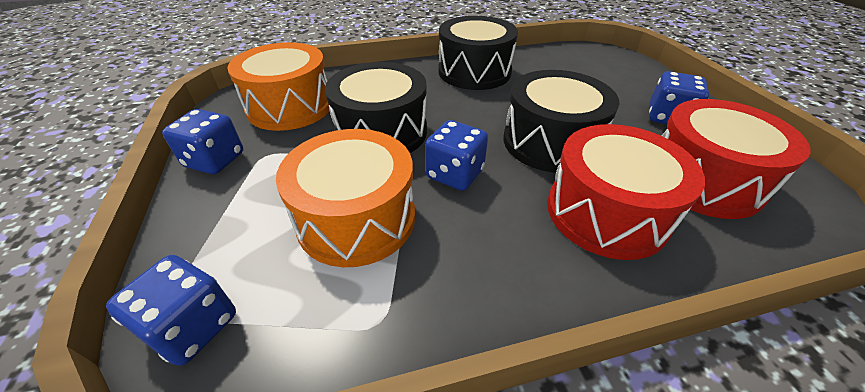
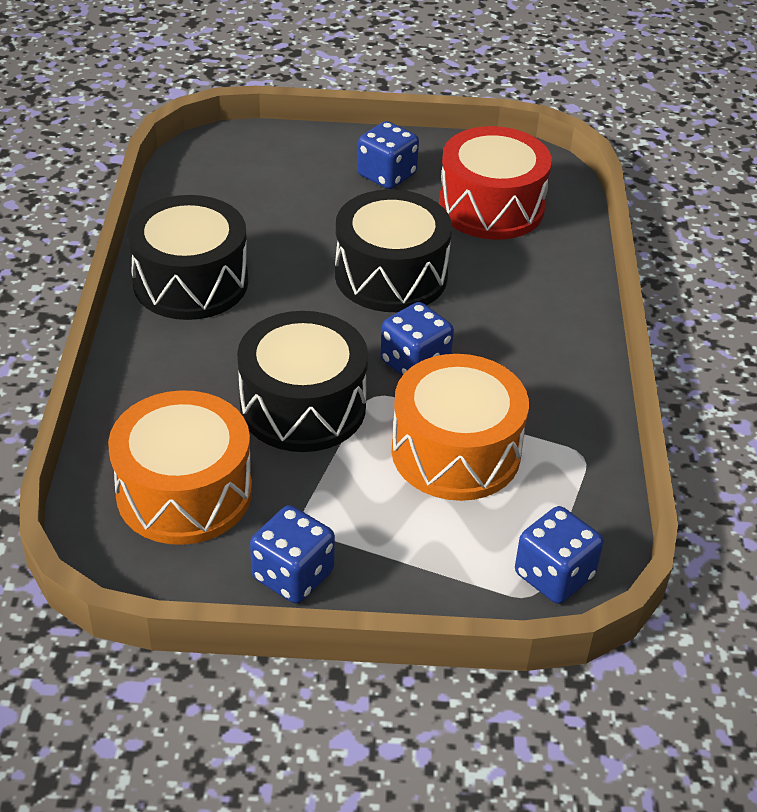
camera: 75 degrees left, 0 degrees up
red drum [547,124,705,260] -> none

